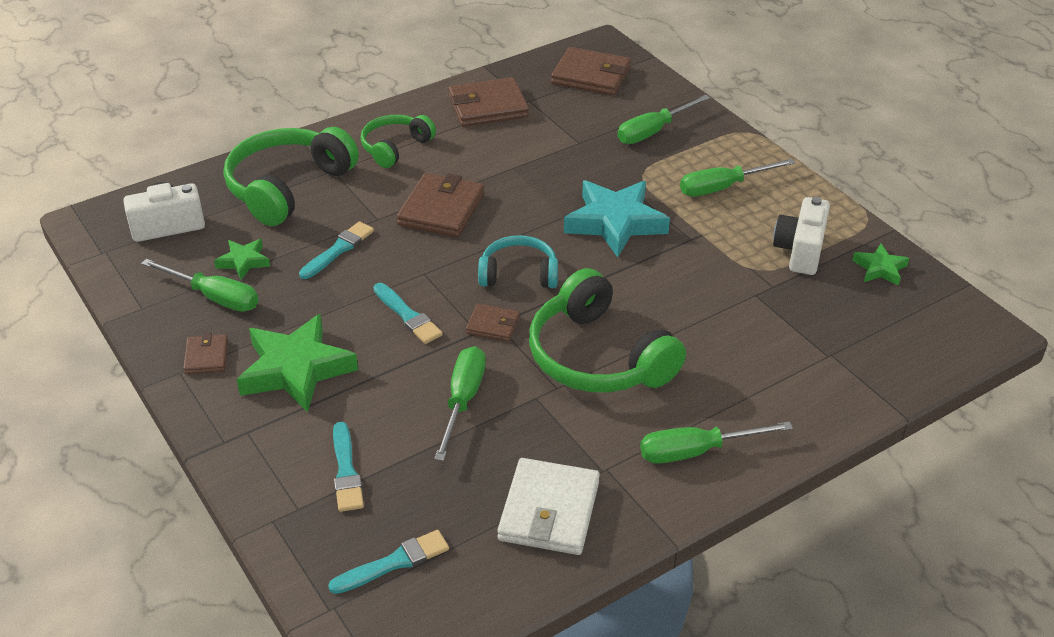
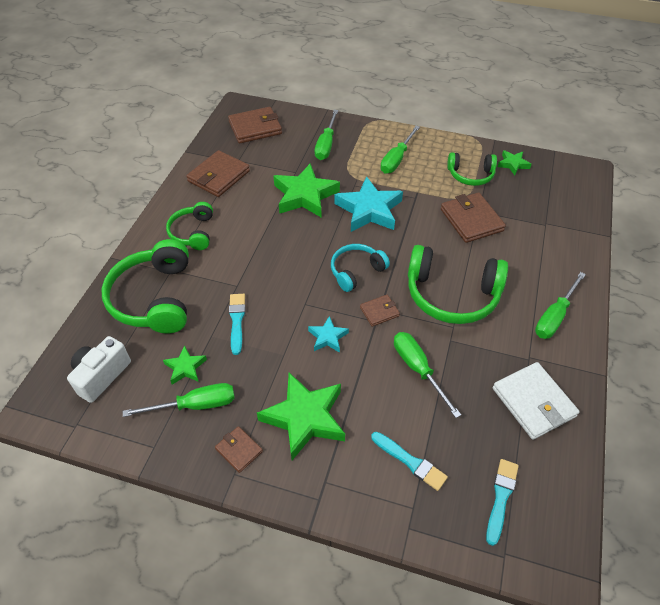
camera: 40 degrees left, 10 degrees up
turquoise brush [373,283,443,344] -> turquoise star [308,316,349,353]
brown wallet [397,173,484,237] -> brown wallet moved to [441,192,506,243]
white camera [773,197,830,275] -> green headphones [447,152,497,186]
none -> green star [273,163,340,217]

